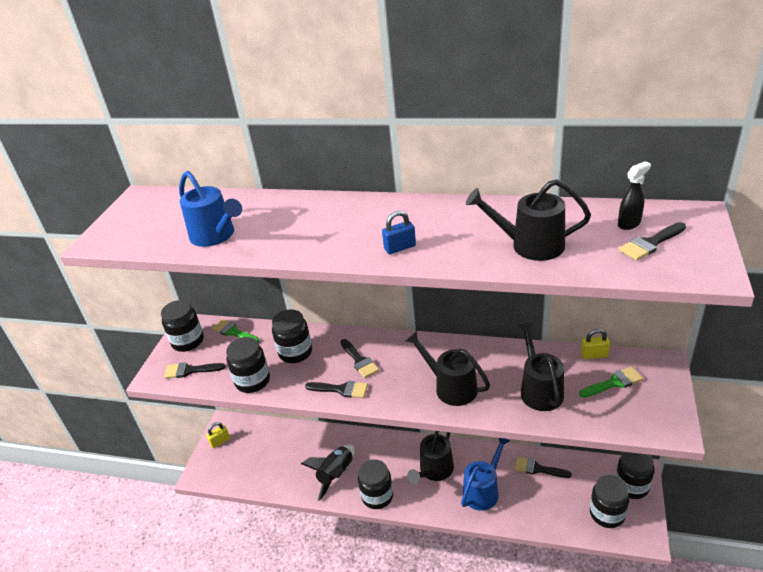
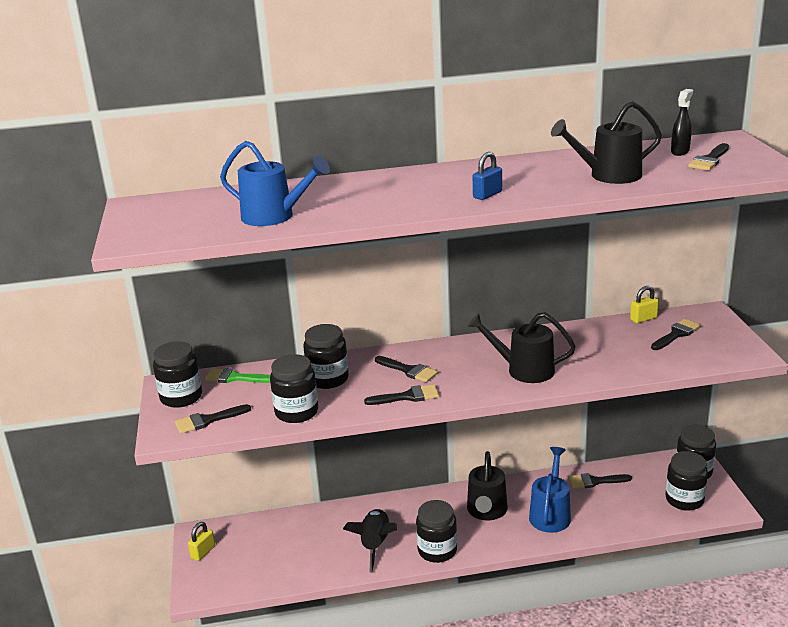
camera: 25 degrees left, 10 degrees down
black watering can [517,322,564,411] -> none
green brush [579,367,643,397] -> black brush [651,319,701,350]

